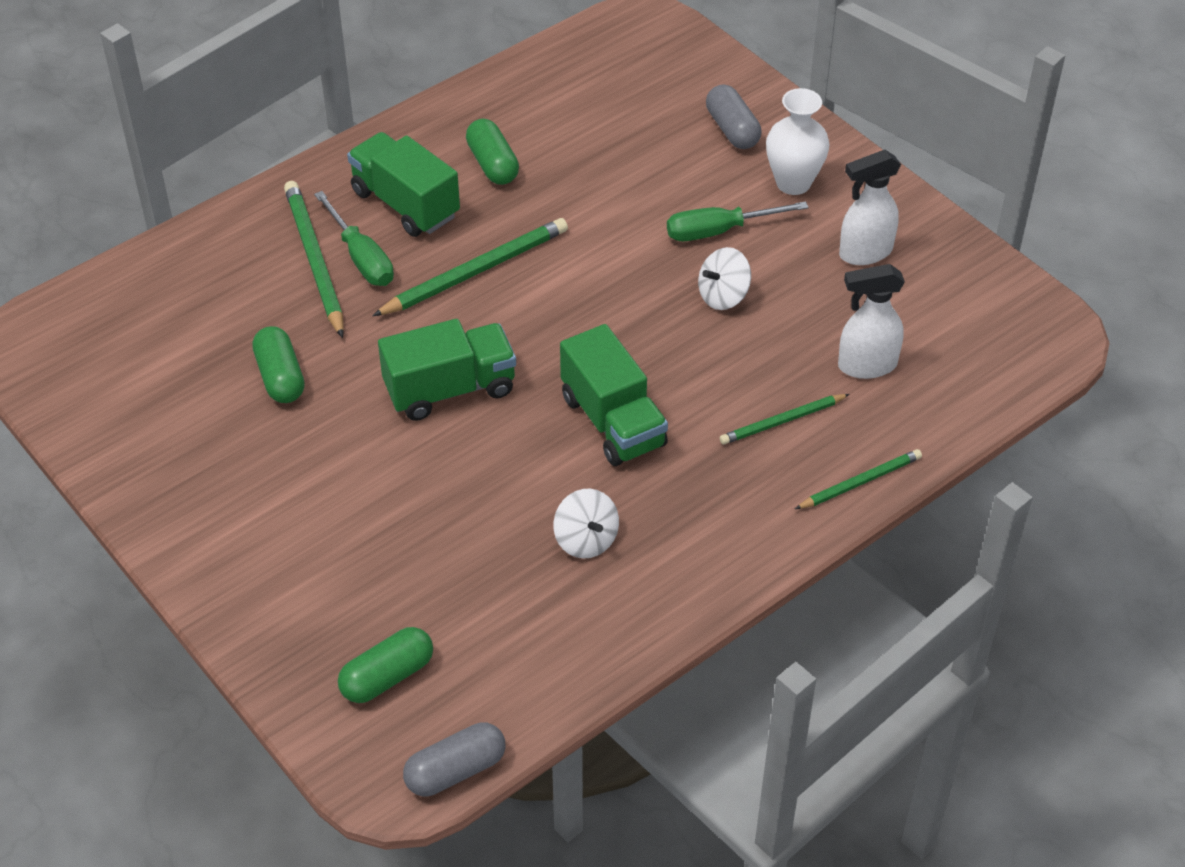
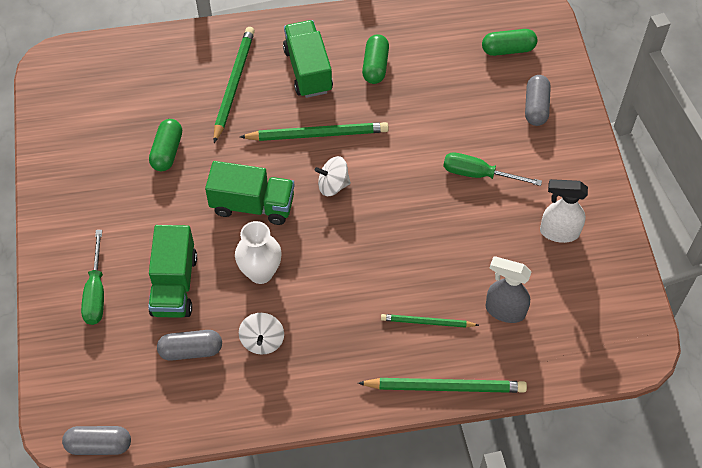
camera: 30 degrees right, 10 degrees up
green screwdriver [314,191,394,286] -> green screwdriver moved to [81,230,104,325]
green capsule [338,627,433,703] -> green capsule moved to [482,29,537,56]
green truck [560,324,668,466] -> green truck moved to [148,225,197,318]
white spinning top [698,247,751,310] -> white spinning top moved to [315,156,351,196]
white vase [766,88,830,195] -> white vase moved to [235,221,282,284]
green pencil [795,449,922,509] -> green pencil [358,378,527,393], size x1.66
white spray bottle [838,264,905,379] -> grey spray bottle [485,256,531,323]
none -> grey capsule [157,330,222,361]

